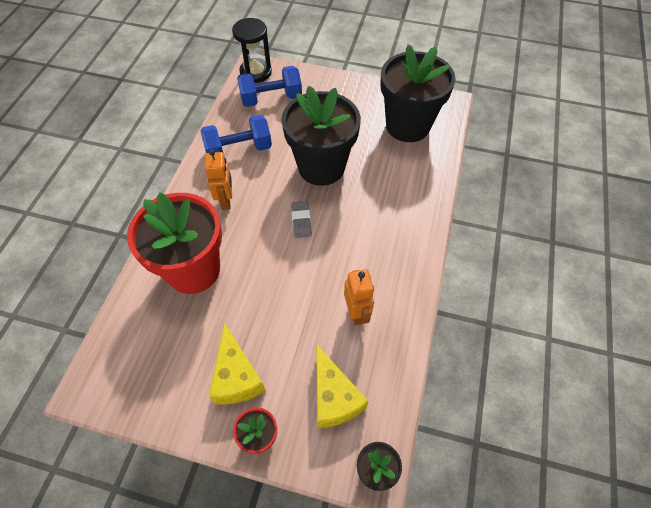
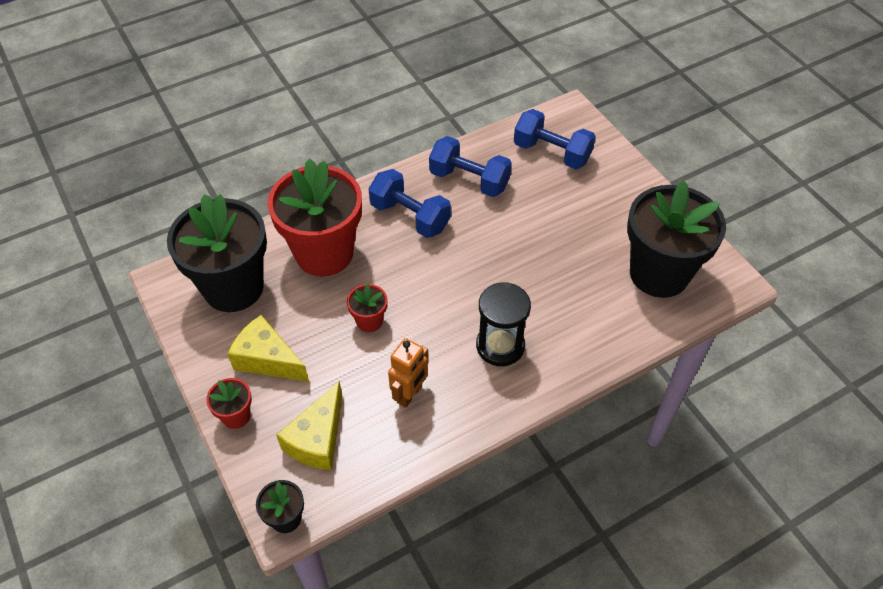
camera: 45 degrees right, 5 degrees down
orange robot [205,149,232,210] -> blue dumbbell [368,169,451,238]
yellow cheese [209,323,266,405] -> yellow cheese turned 90 degrees clockwise [228,315,309,382]
black hourglass [232,18,272,83] -> black hourglass moved to [476,282,531,366]
black flower pot [282,86,361,186] -> black flower pot moved to [167,194,267,312]
grey eraser [291,201,312,238] -> none
none -> red flower pot [347,284,387,332]

